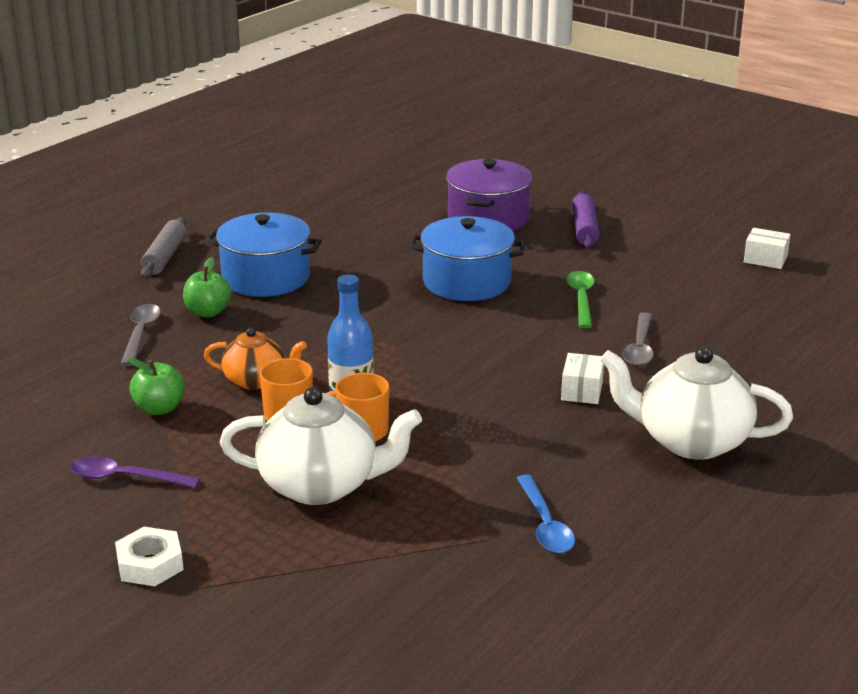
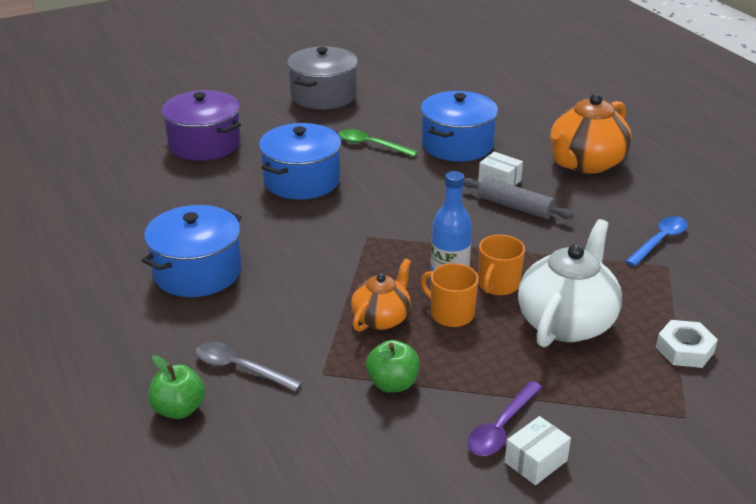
camera: 65 degrees left, 5 degrees up
white nut [115,527,184,586] -> white nut moved to [656,320,718,368]
grey rolling pin [141,217,187,279] -> grey rolling pin moved to [464,177,574,219]
green apple [183,257,232,317] -> green apple moved to [149,355,205,419]
blue spoon [517,475,575,553] -> blue spoon turned 60 degrees counterclockwise [625,216,688,267]
purple rolling pin [572,191,599,249] -> none
white teapot [600,346,793,460] -> orange teapot [550,93,632,174]
grey spoon [622,312,654,366] -> blue pot [421,91,498,162]
white box [744,228,790,269] -> white box moved to [505,416,571,485]
none -> grey pot [287,47,358,109]

